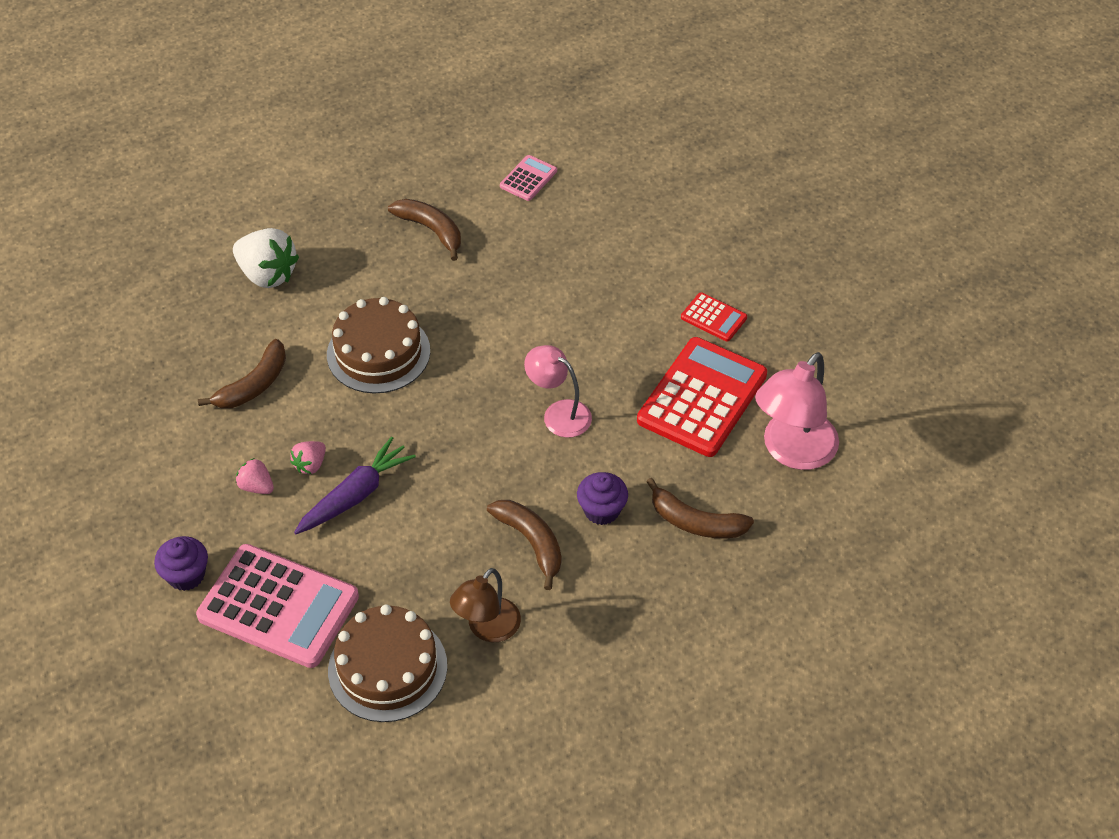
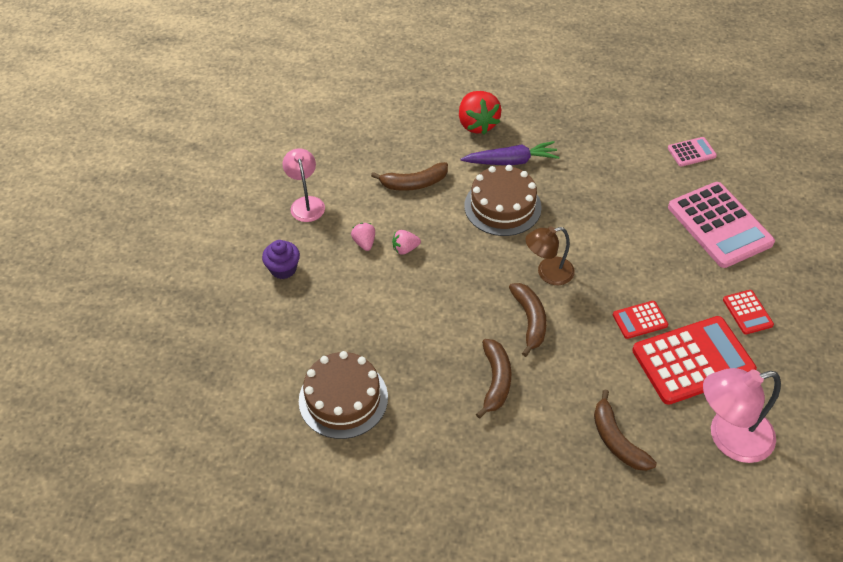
camera: 40 degrees right, 0 degrees up
pink calculator [196,544,359,668] -> pink calculator moved to [668,182,775,268]
white strawberry [233,228,299,288] -> red strawberry [459,91,501,134]
purple carrot [294,437,416,534] -> purple carrot moved to [461,141,560,165]
brown banana [388,199,461,261] -> brown banana moved to [509,283,547,357]
brown lamp [450,568,521,642] -> brown lamp moved to [526,226,575,285]
pink lamp [524,345,592,438] -> pink lamp moved to [282,148,325,222]
purple cupcake [577,472,628,525] -> none
none -> red calculator [613,301,668,339]

